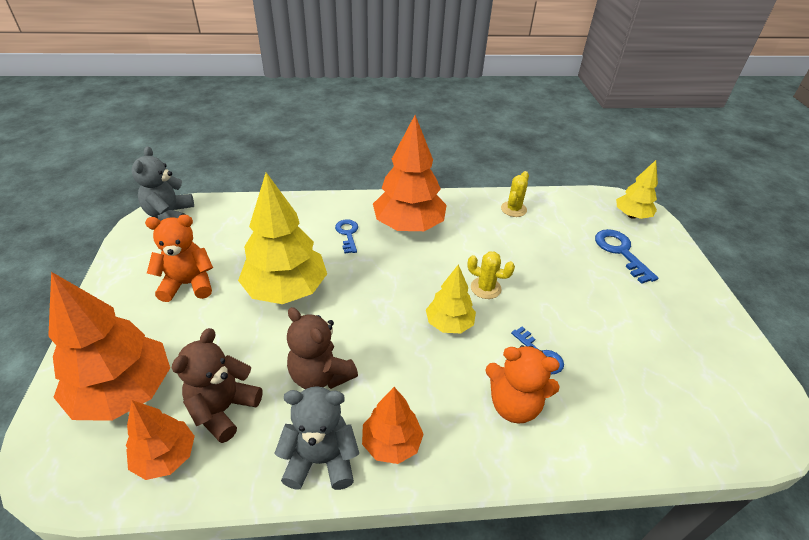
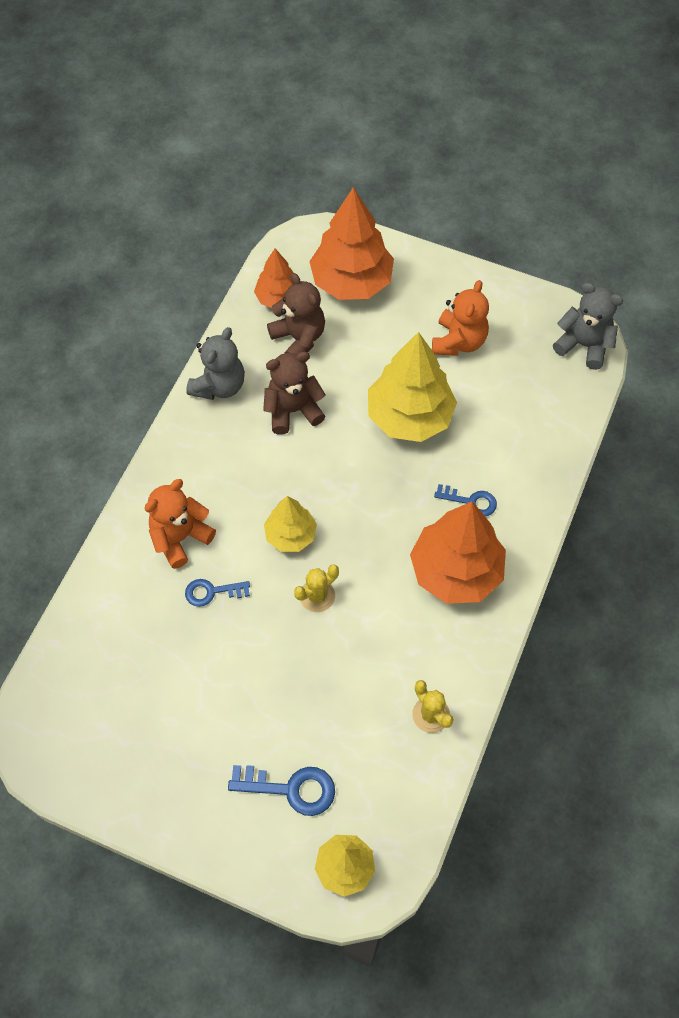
camera: 120 degrees right, 20 degrees up
orange tree [362,387,424,464] -> none

